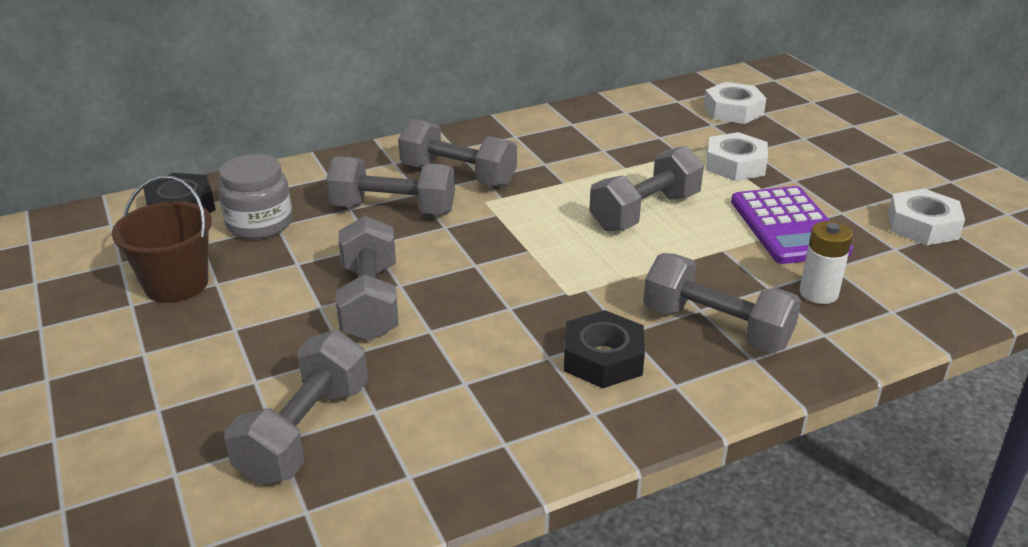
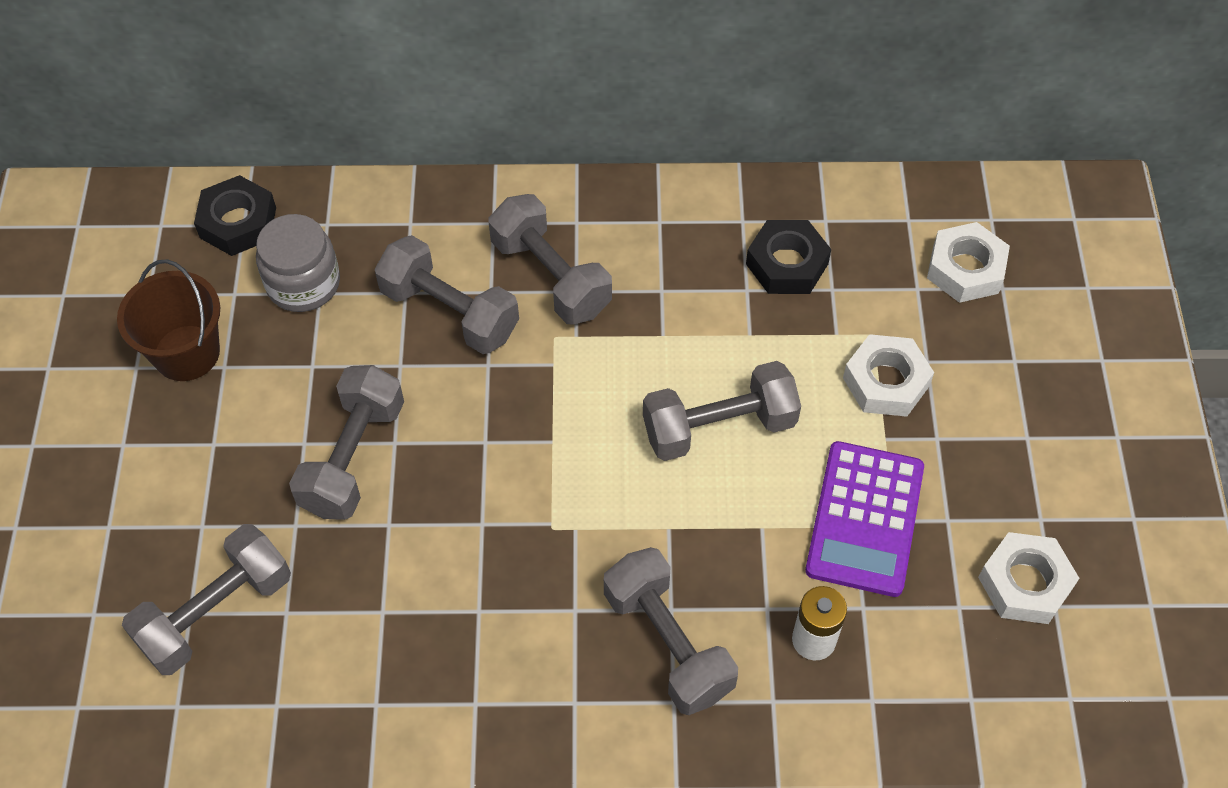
camera: 25 degrees right, 25 degrees up
black nut [564,310,645,388] -> black nut moved to [746,220,831,294]

